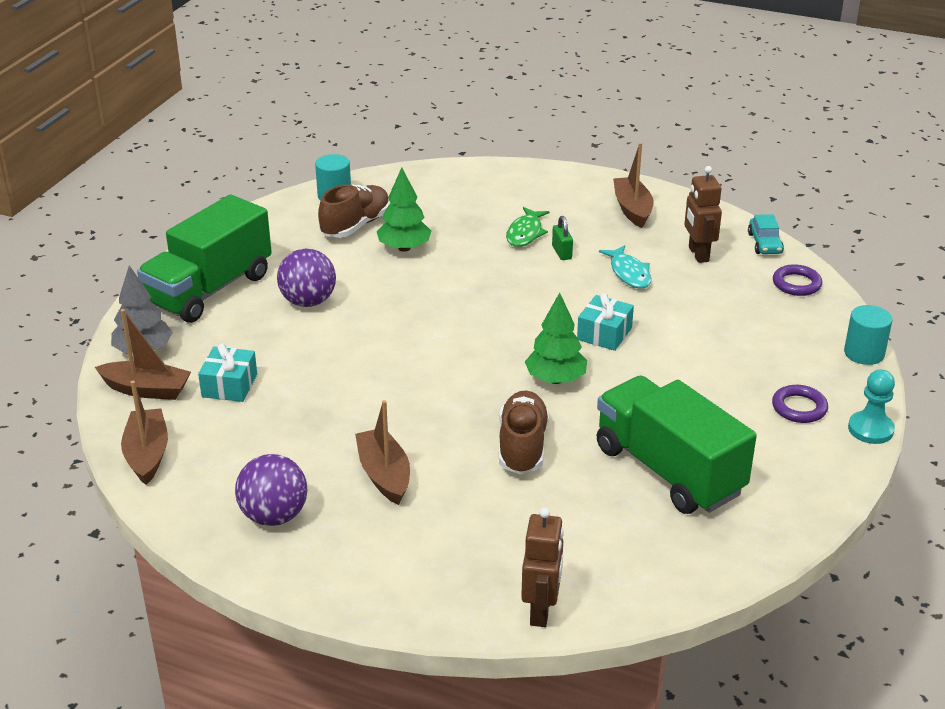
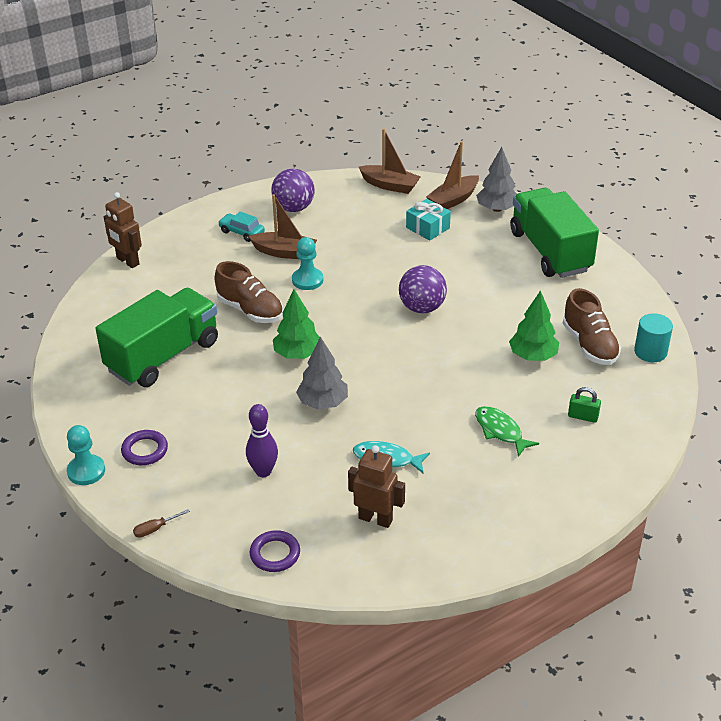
camera: 125 degrees right, 5 degrees up
purple ball [277,249,336,307] -> purple ball moved to [399,265,447,313]
green padlock [552,216,573,260] -> green padlock moved to [568,387,601,423]
turquoise gift [577,293,634,351] -> grey tree [296,337,348,410]
green truck [597,376,757,514] -> green truck turned 45 degrees counterclockwise [96,288,218,387]
brown boat [613,142,653,228] -> none
turquoise car [748,214,784,254] -> turquoise car moved to [218,211,265,242]
turquoise cylinder [844,305,893,365] -> brown screwdriver [133,509,190,538]
none -> purple bowling pin [246,404,278,477]
none -> turquoise pawn [292,237,323,290]

